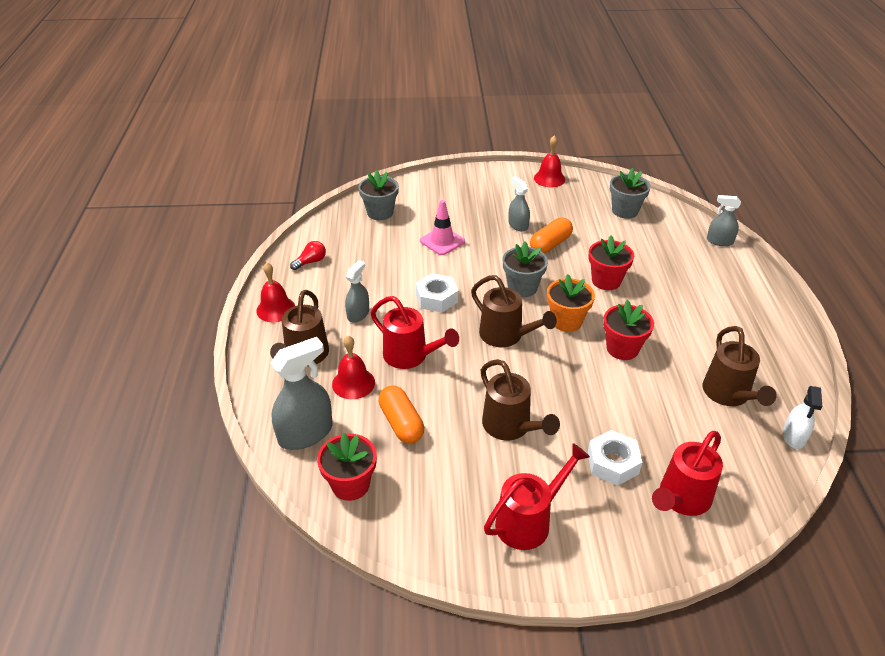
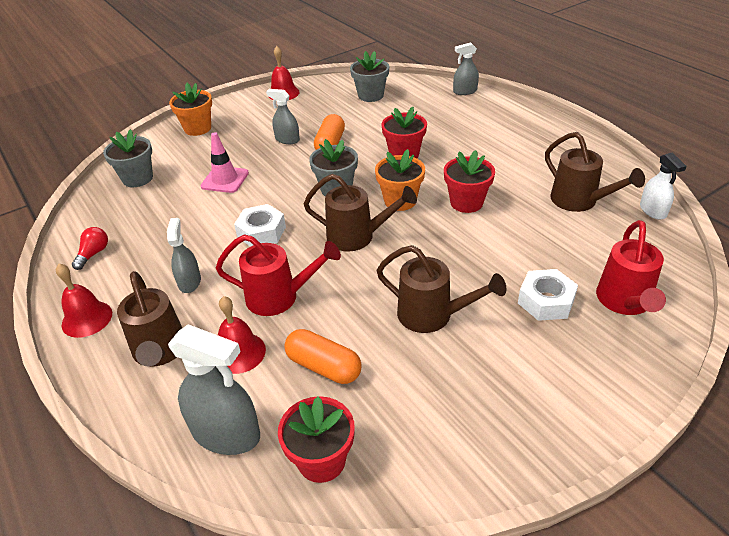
camera: 30 degrees left, 0 degrees up
grey spray bottle [271,337,333,450] -> grey spray bottle turned 90 degrees clockwise [168,324,260,455]
red watering can [484,443,590,550] -> none
none -> orange flower pot [169,83,212,136]

